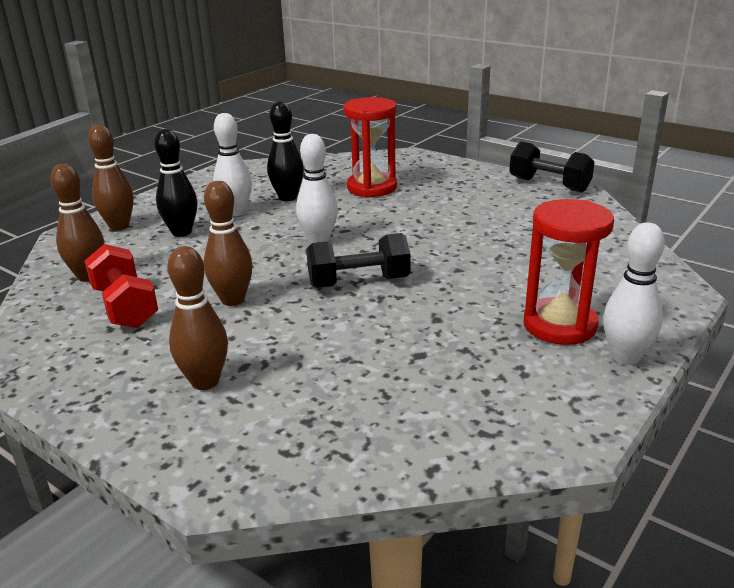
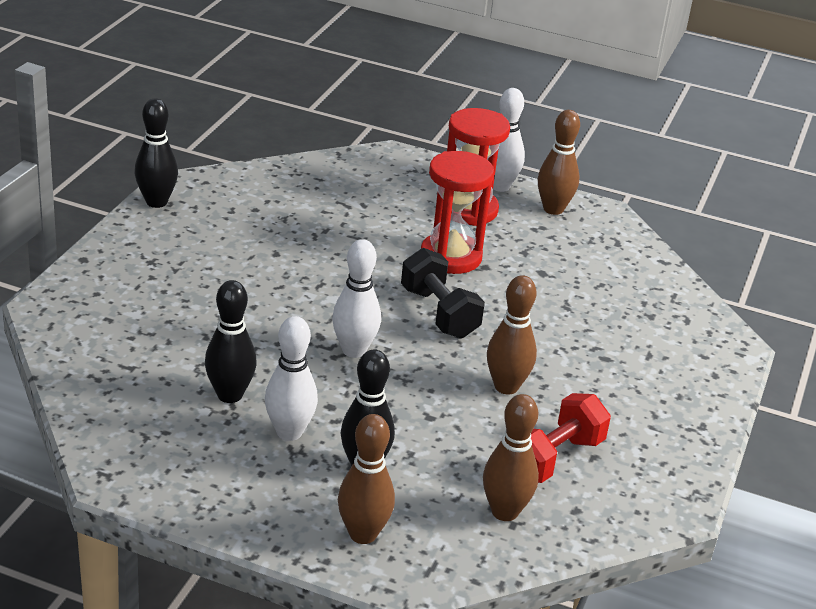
camera: 110 degrees left, 5 degrees up
brown bowling pin [167,246,228,390] -> brown bowling pin moved to [538,110,580,215]
red hourglass [344,97,397,198] -> red hourglass moved to [421,151,494,274]
black dumbbell [509,142,595,192] -> black bowling pin [135,98,178,208]

